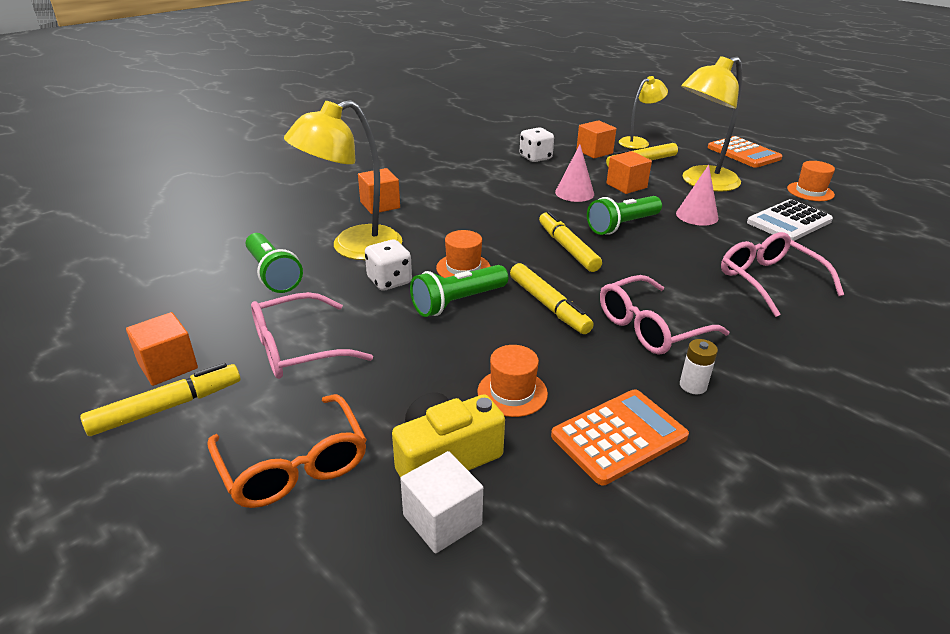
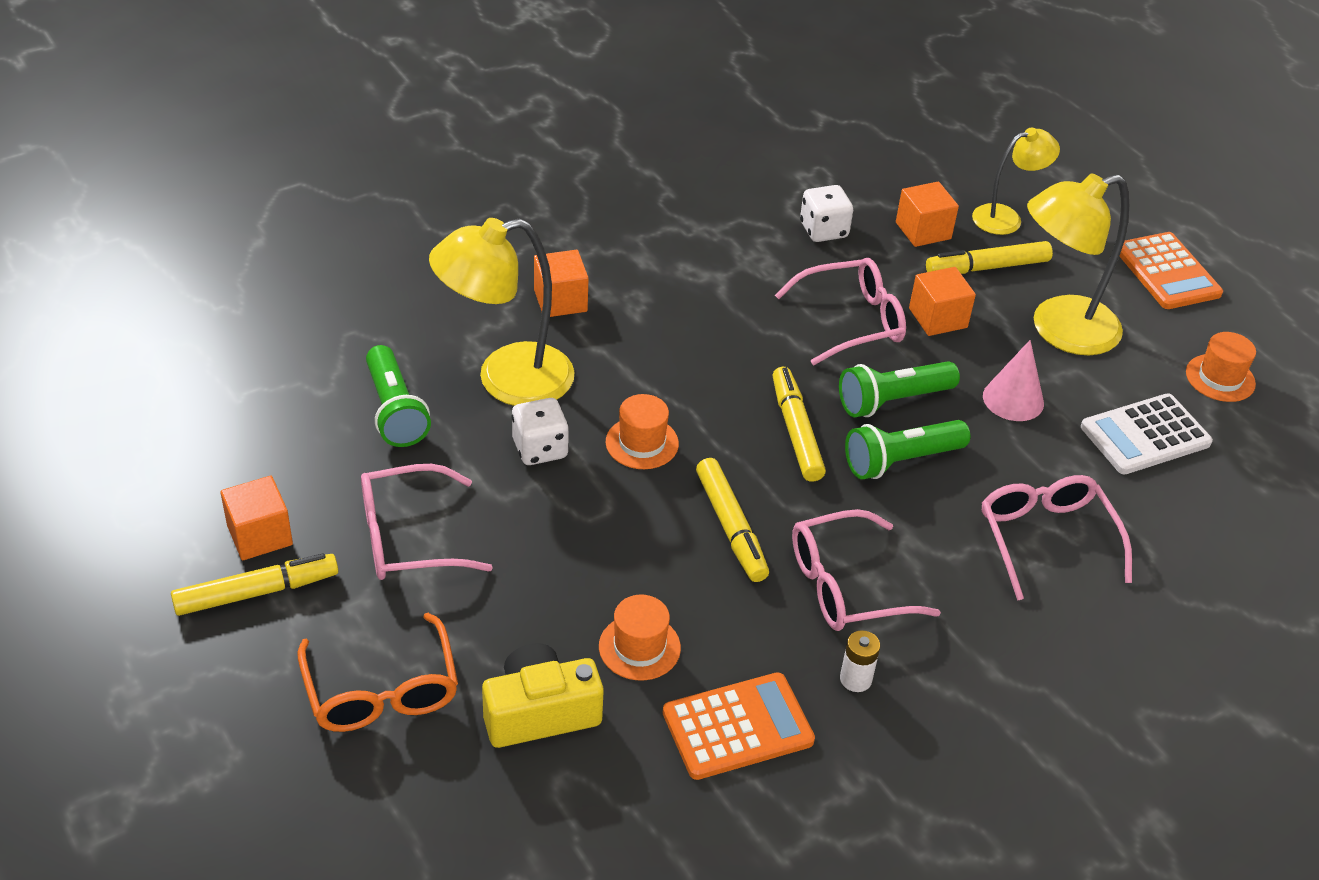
camera: 10 degrees right, 10 degrees up
white cube [400,451,483,553] -> none
green flashlight [410,265,508,317] -> green flashlight moved to [845,420,970,479]
pink cone [555,145,594,202] -> pink glasses [775,258,906,365]

